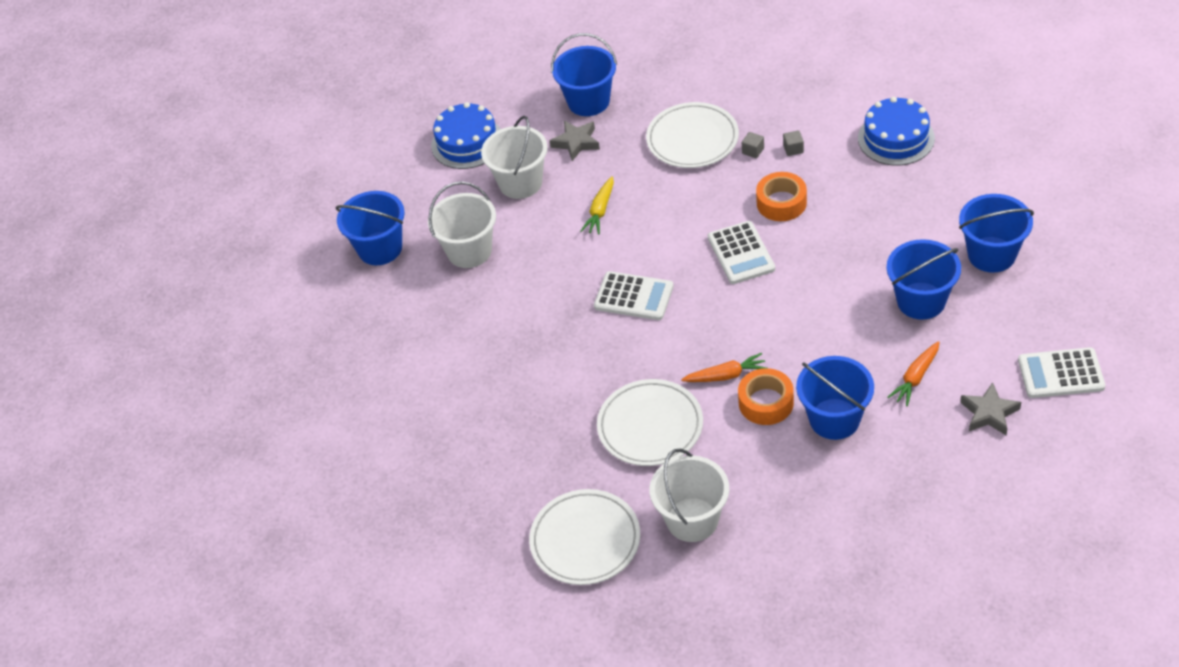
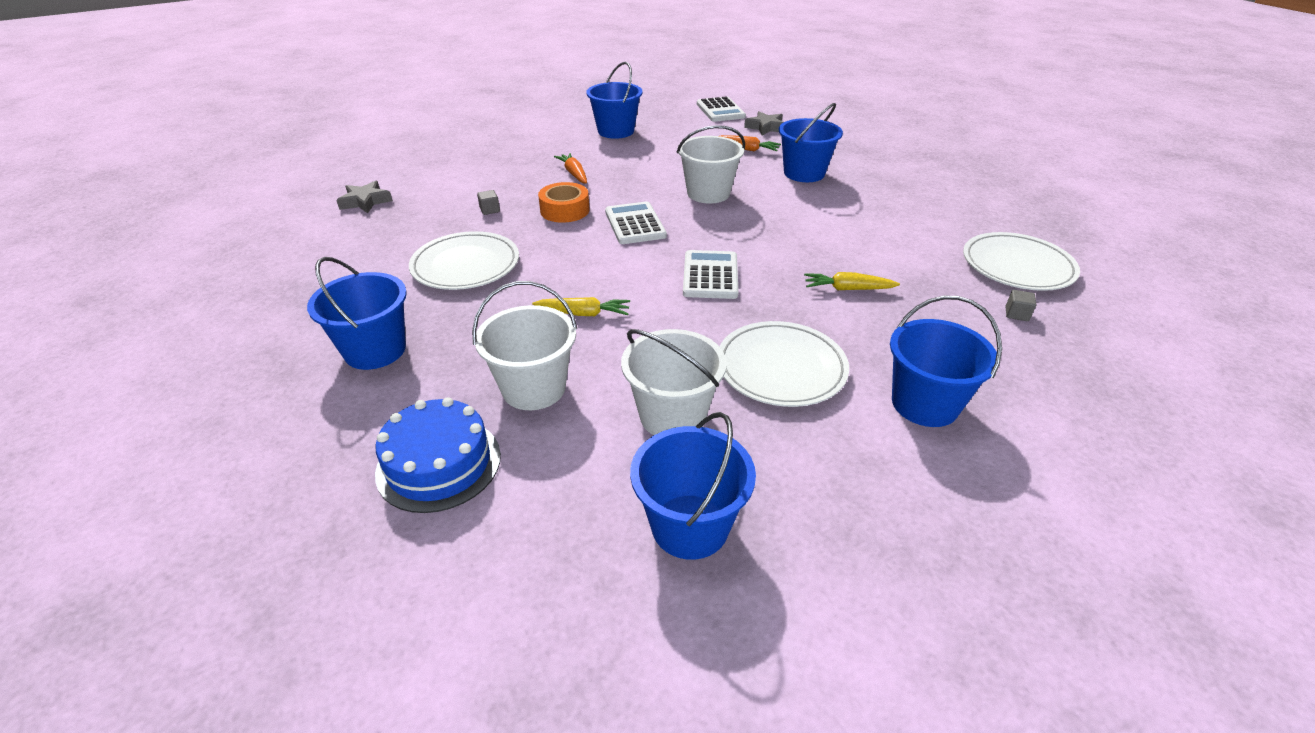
camera: 110 degrees left, 10 degrees down
grey star [549,121,600,161] -> grey star moved to [336,181,393,213]
white plate [597,379,703,466] -> white plate moved to [719,321,849,407]
white bucket [650,448,729,542] -> white bucket moved to [677,125,745,203]
orange carrot [681,353,766,382] -> orange carrot moved to [554,153,587,184]
white calculator [708,221,775,284] -> white calculator turned 75 degrees counterclockwise [605,201,667,244]
orange tape [738,368,794,425] -> none
grey cube [742,132,764,158] -> grey cube moved to [1006,290,1036,321]
blue cake [858,97,935,166] -> none
blue bucket [887,239,961,320] -> blue bucket moved to [890,296,1002,427]
none -> yellow carrot [804,272,900,290]

